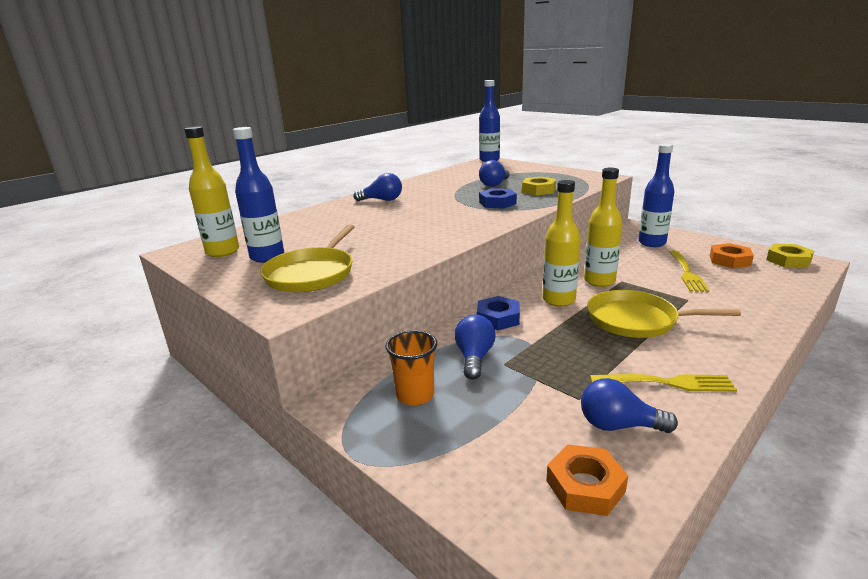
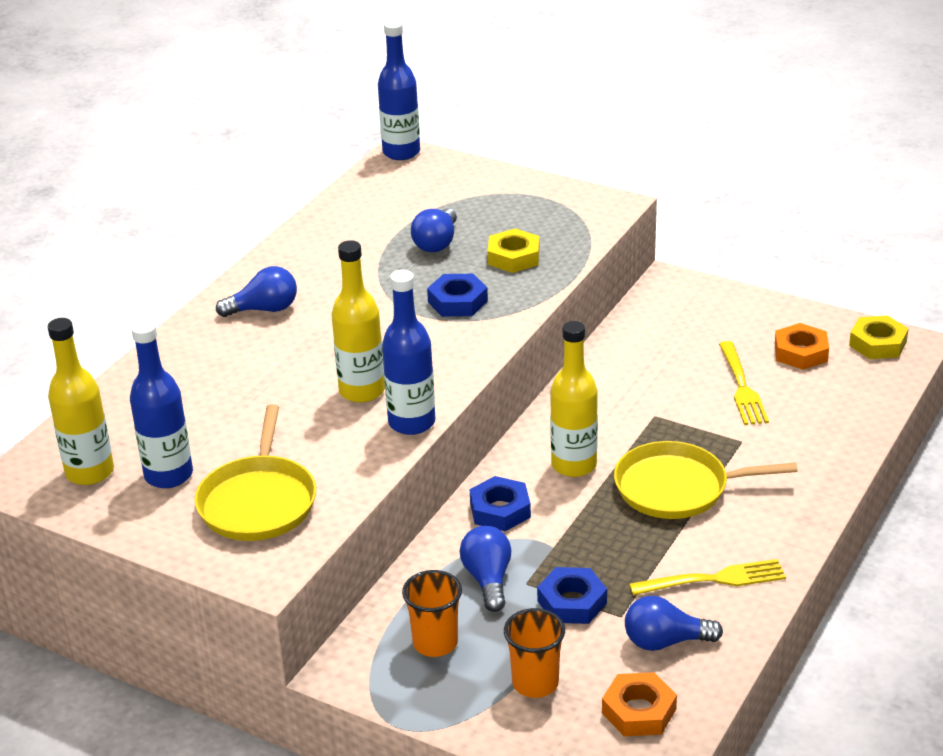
camera: 15 degrees left, 10 degrees up
yellow bottle [584,168,623,287] -> yellow bottle moved to [332,240,385,403]
blue bottle [638,144,674,247] -> blue bottle moved to [382,270,435,435]
none -> orange cup [504,608,565,698]
none -> blue nut [537,567,607,624]

